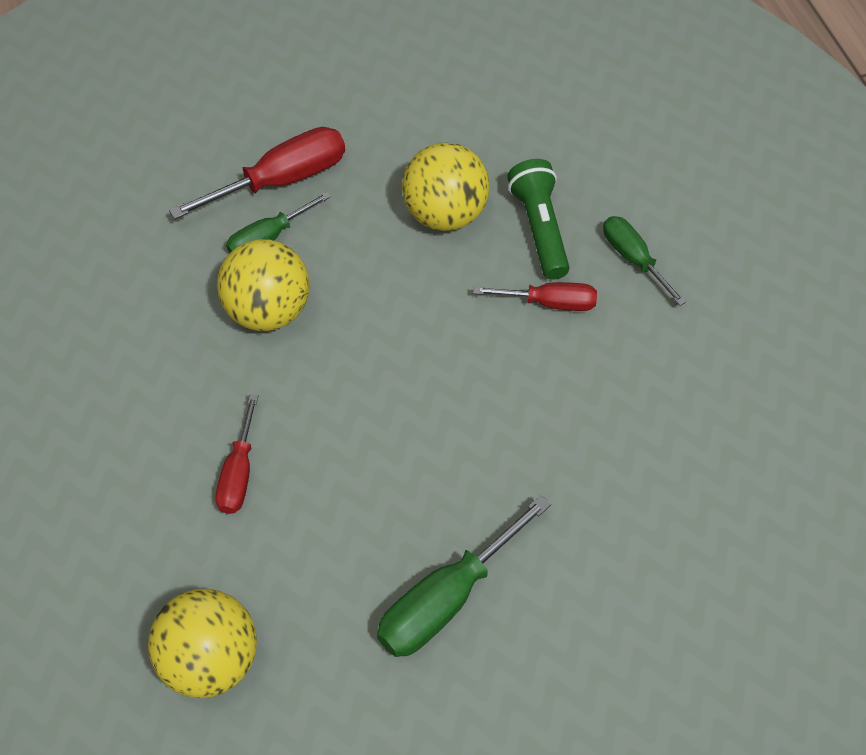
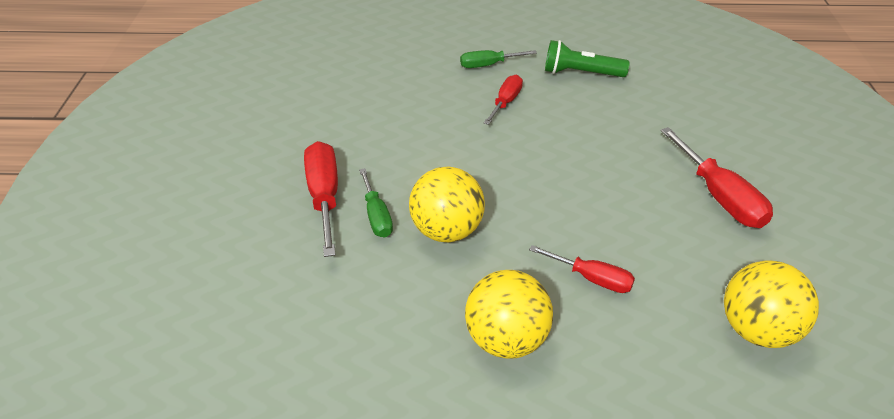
camera: 70 degrees left, 15 degrees down
green screwdriver [377,495,551,657] -> red screwdriver [661,127,773,228]
yellow ball [402,143,490,231] -> yellow ball moved to [465,270,553,359]
green flashlight [507,159,569,280] -> green flashlight moved to [545,40,630,77]

